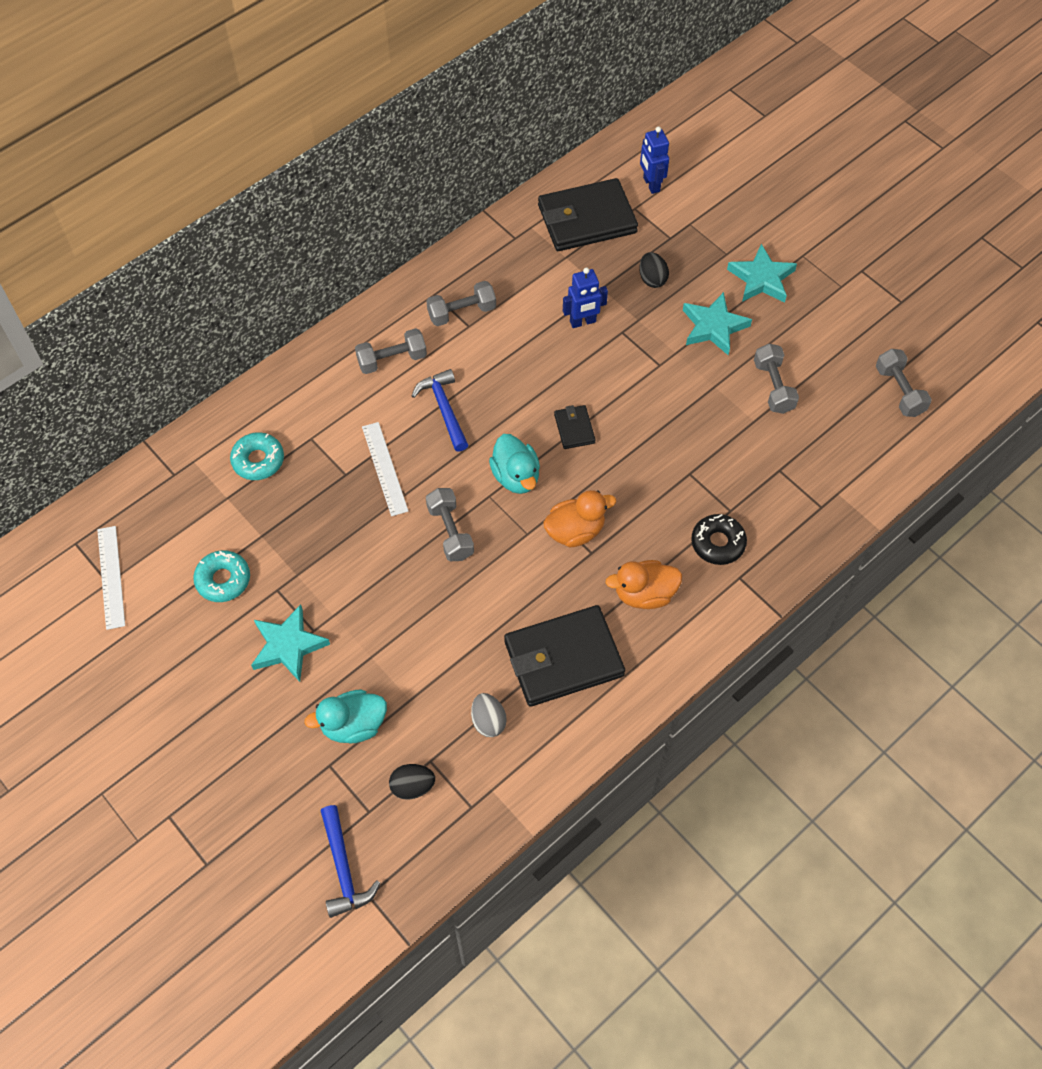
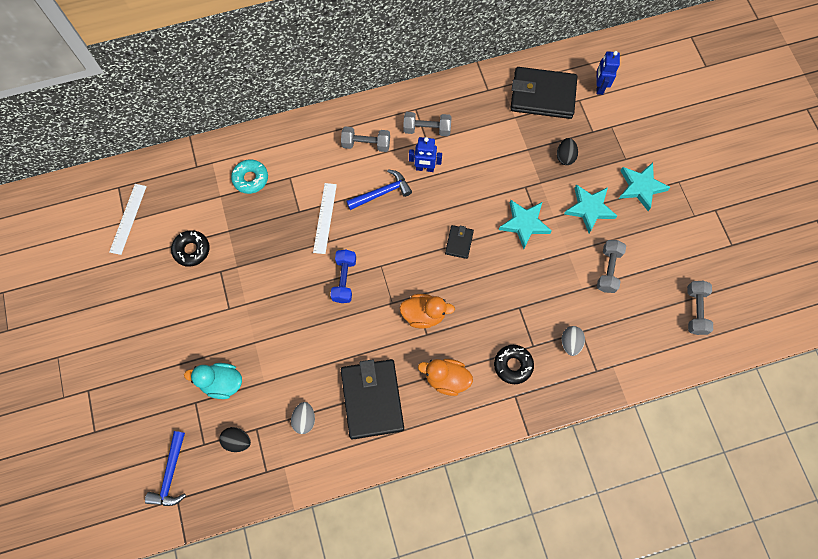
camera: 25 degrees right, 10 degrees up
turquoise donut [193,550,250,602] -> black donut [171,230,210,267]
turquoise star [251,604,330,682] -> turquoise star moved to [499,200,552,249]
blue hammer [412,369,468,452] -> blue hammer turned 60 degrees clockwise [346,169,412,210]
grey dumbbell [426,488,474,561] -> blue dumbbell [330,250,356,303]
turquoise duck [489,434,540,494] -> none
black wallet [504,605,625,707] -> black wallet turned 75 degrees clockwise [341,359,404,439]
blue robot [563,267,608,328] -> blue robot moved to [409,137,442,172]
none -> grey egg [562,326,585,356]

